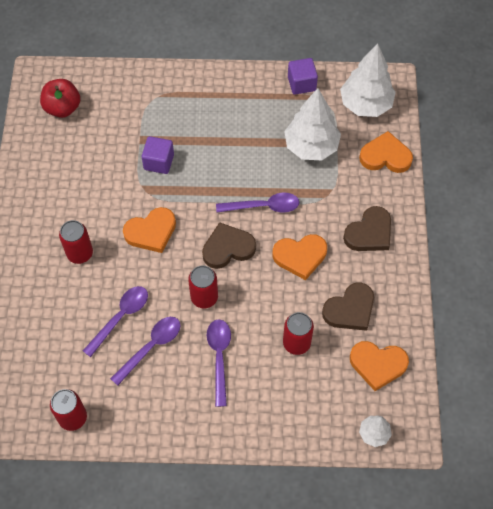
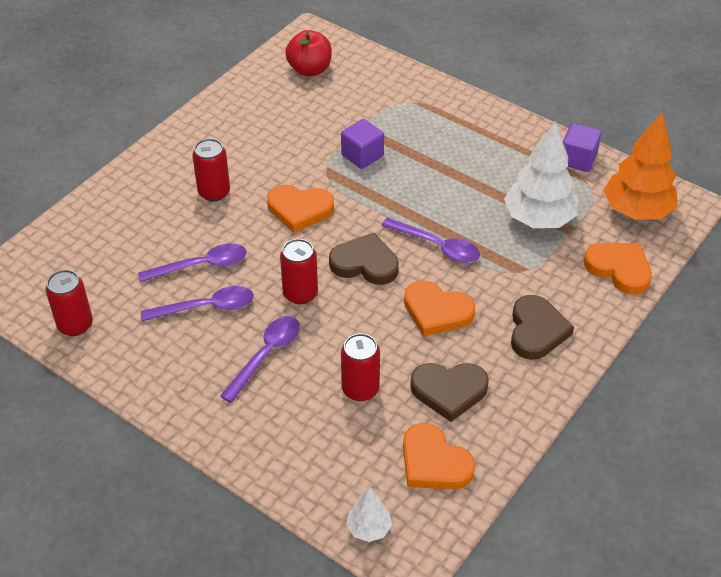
camera: 35 degrees right, 15 degrees down
white tree [340,43,396,117] -> orange tree [603,113,677,220]
brown heart [343,206,391,251] -> brown heart turned 75 degrees counterclockwise [511,295,574,360]

